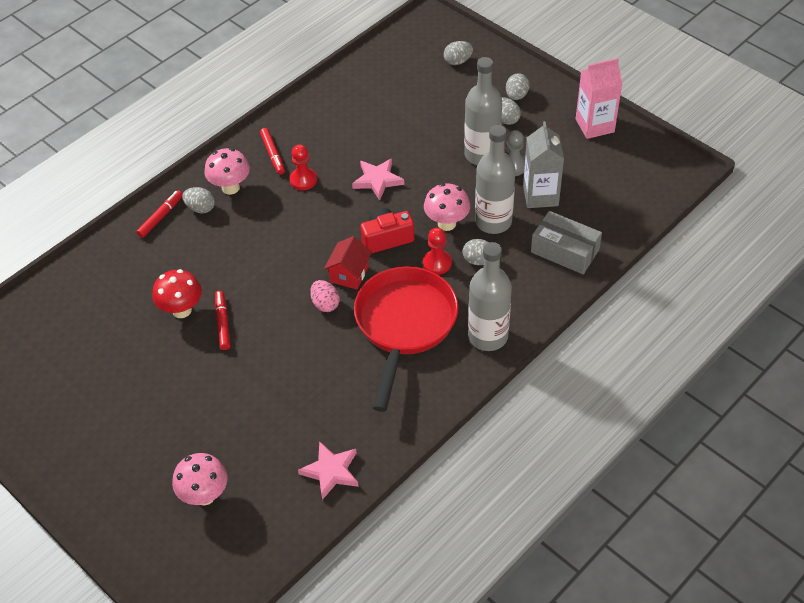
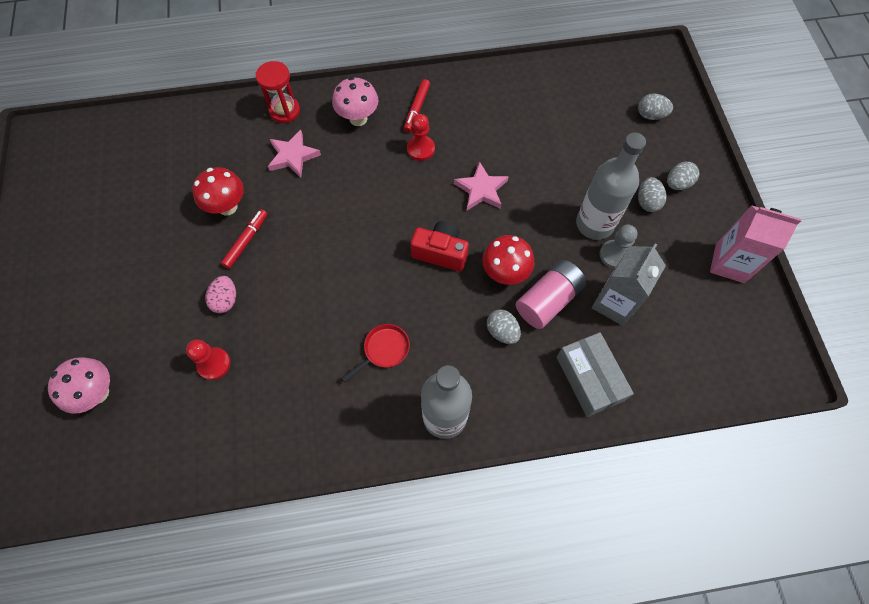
camera: 35 degrees right, 15 degrees up
red marker [136,190,183,238] -> red hourglass [256,61,300,123]
grey egg [182,187,215,214] -> none
pink star [298,441,359,500] -> pink star moved to [268,130,321,178]
pink egg [310,280,340,312] -> pink egg moved to [205,276,236,313]
red house [324,236,372,290] -> none
red pan [354,266,458,412] -> red pan [341,324,410,382], size x0.41
red pawn [423,228,452,275] -> red pawn moved to [186,340,231,380]
pink mushroom [424,183,470,231] -> red mushroom [482,235,534,285]
grey bottle [475,125,516,234] -> pink battery [516,260,586,329]

